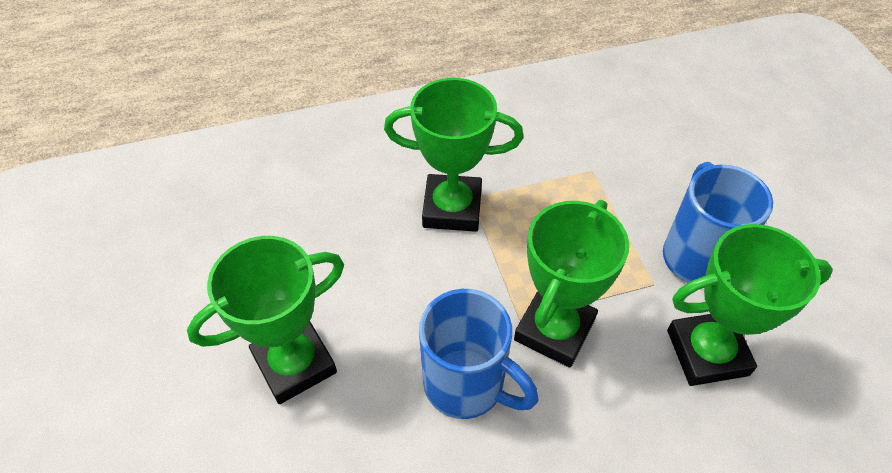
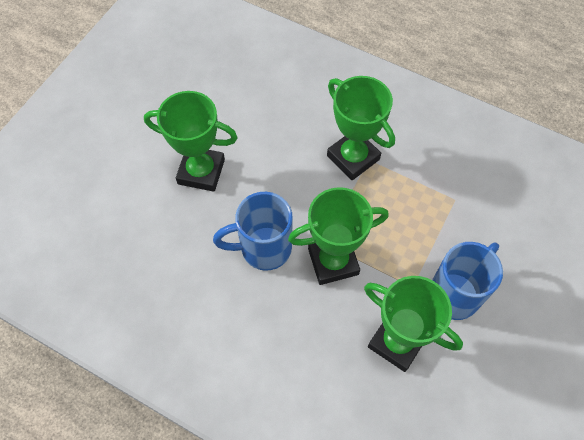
camera: 45 degrees right, 10 degrees up
blue mug [419,289,539,419] -> blue mug turned 90 degrees clockwise [213,192,293,271]

